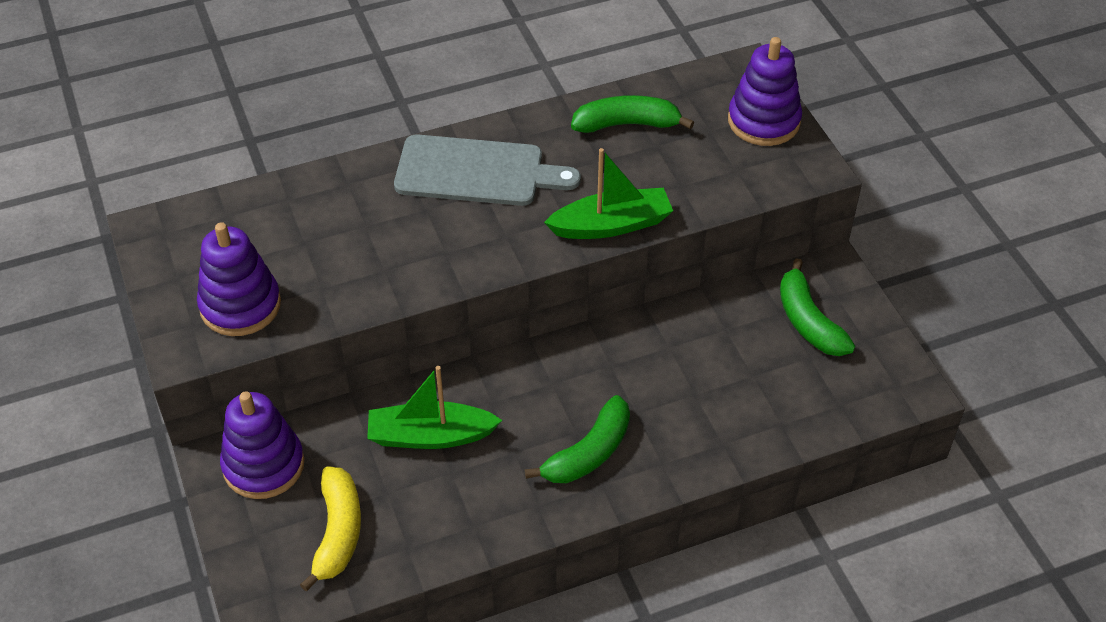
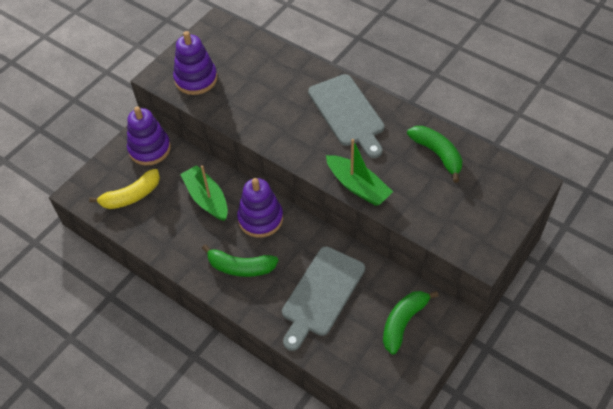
camera: 60 degrees right, 5 degrees up
purple stacking toy [728,37,802,146] -> purple stacking toy moved to [237,178,283,238]
none -> grey cutting board [282,246,365,351]

